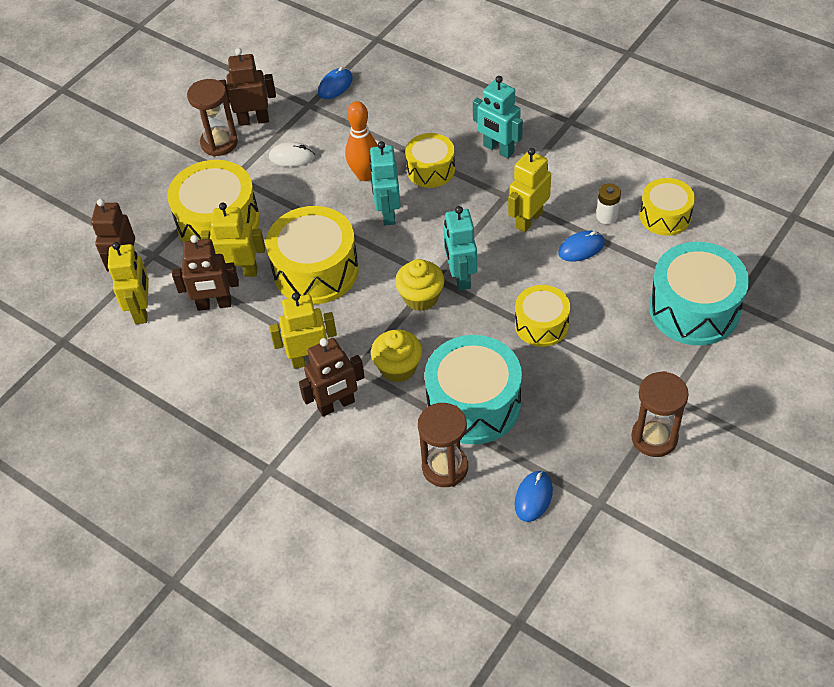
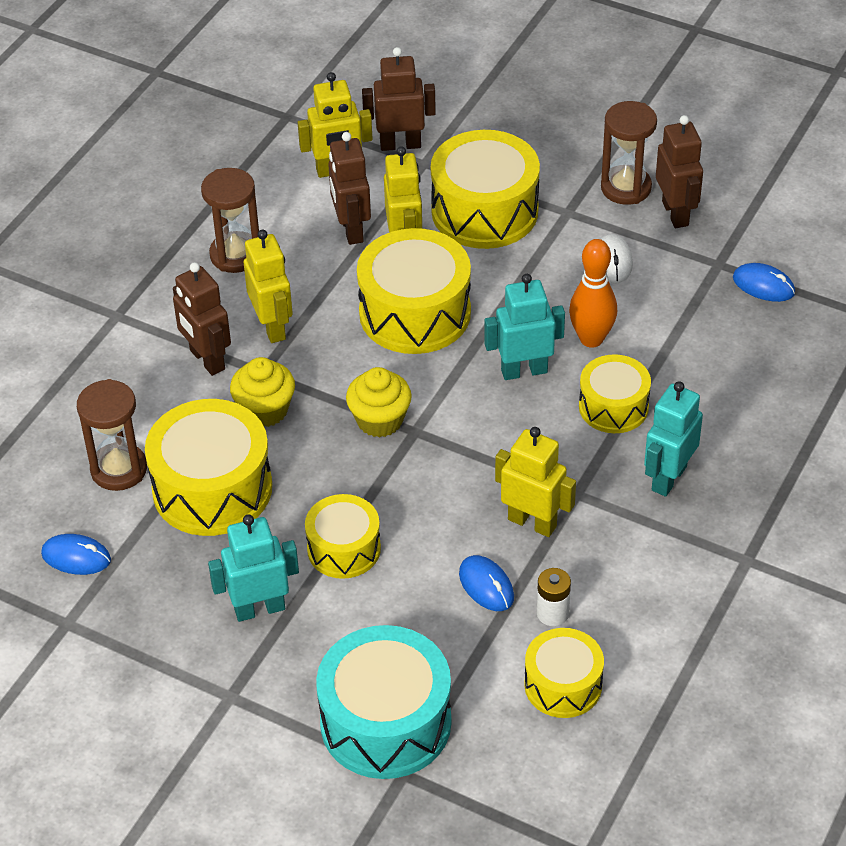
camera: 80 degrees right, 5 degrees down
turquoise drum [424,335,522,444] -> yellow drum [145,399,272,536]
turquoise robot [444,206,477,291] -> turquoise robot moved to [208,514,299,622]
brown hourglass [631,371,689,457] -> brown hourglass moved to [201,168,259,273]

